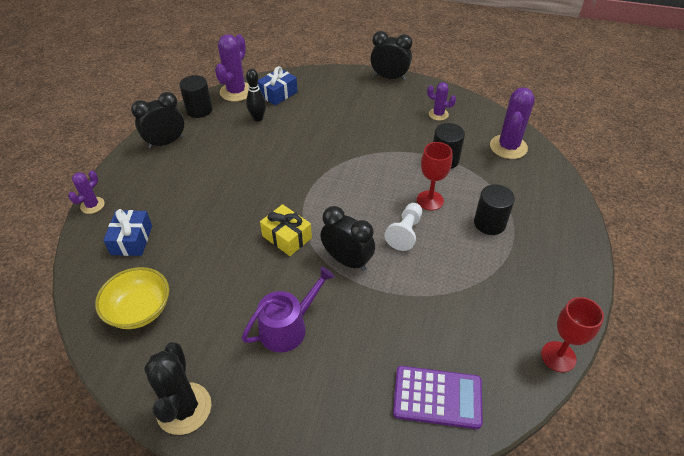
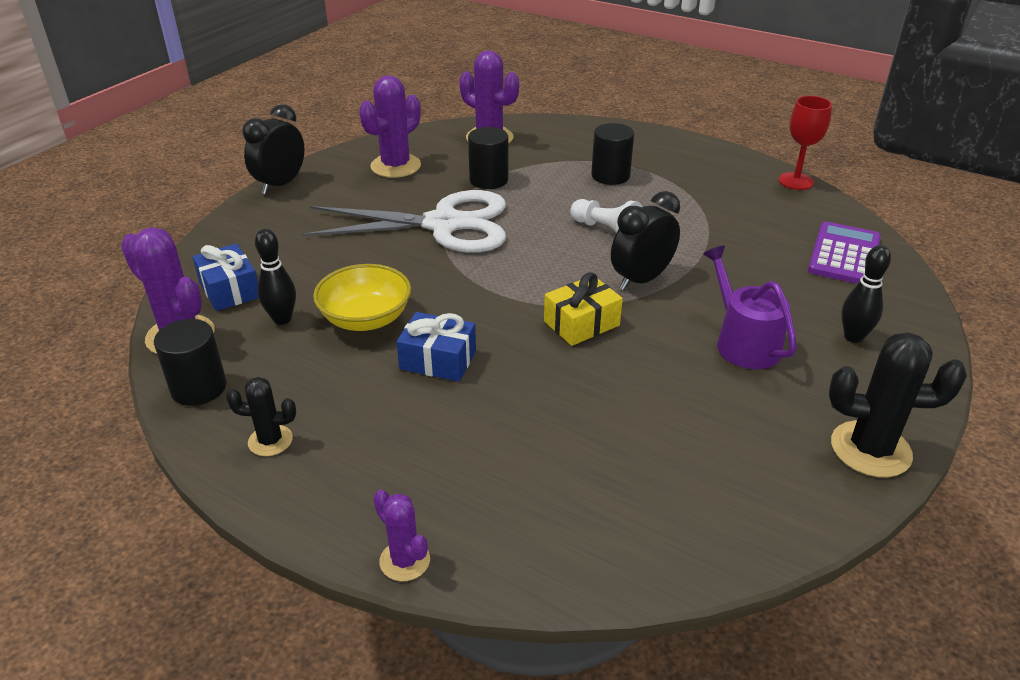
camera: 75 degrees left, 10 degrees down
yellow bowl [95,267,169,329] -> yellow bowl moved to [313,264,411,331]
blue gift [103,209,152,256] -> blue gift moved to [397,312,476,382]
black clock [131,92,184,149] -> black cactus [226,377,296,456]
red goblet [417,142,452,211] -> none
purple cactus [427,82,456,121] -> purple cactus [359,75,421,178], size x1.75
none -> white scissors [302,190,506,253]
none -> black bowling pin [841,245,891,343]

